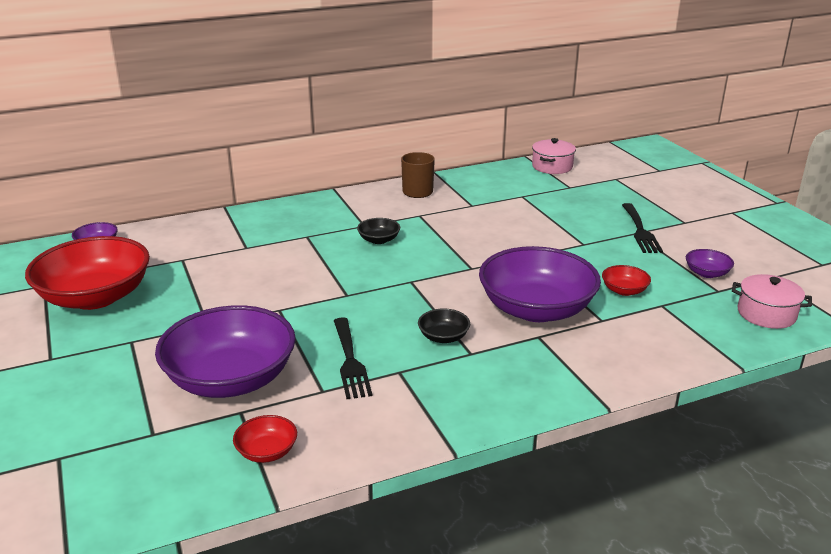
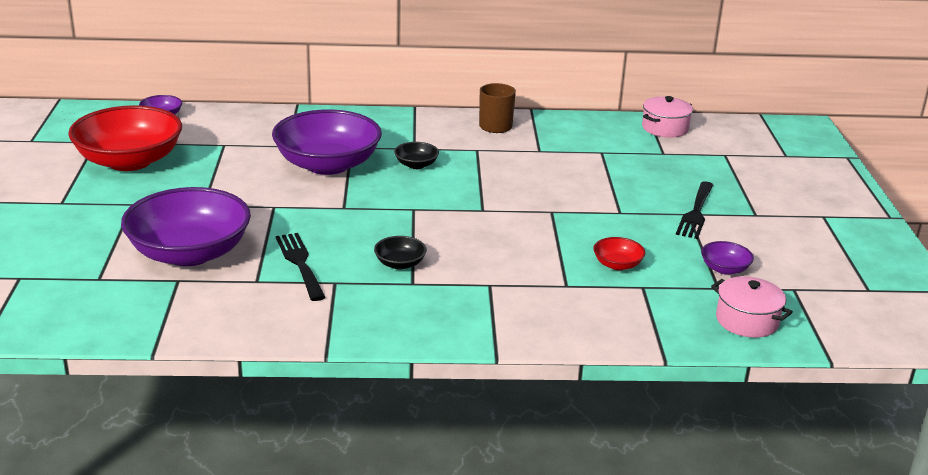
camera: 20 degrees right, 0 degrees up
red bowl [233,415,297,463] -> none
black fork [334,317,372,399] -> black fork turned 150 degrees clockwise [276,233,326,301]
purple bowl [479,246,601,322] -> purple bowl moved to [272,109,382,175]

